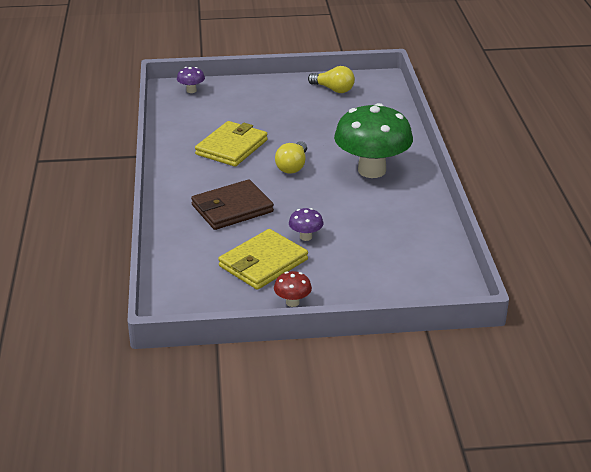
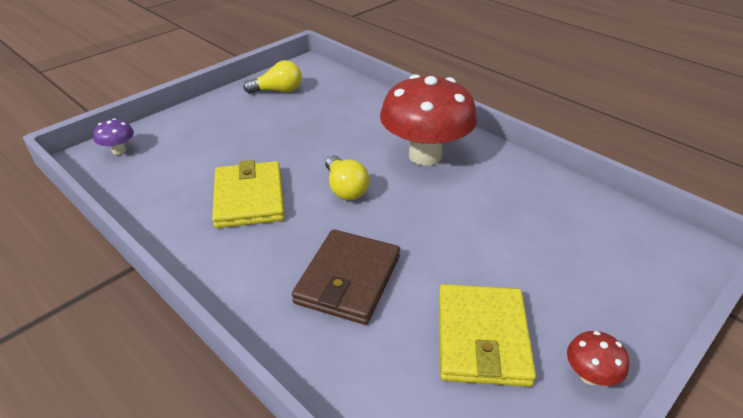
camera: 40 degrees left, 5 degrees up
purple mushroom [289,208,323,241] -> none
green mushroom [334,103,413,178] -> red mushroom [380,74,477,166]

